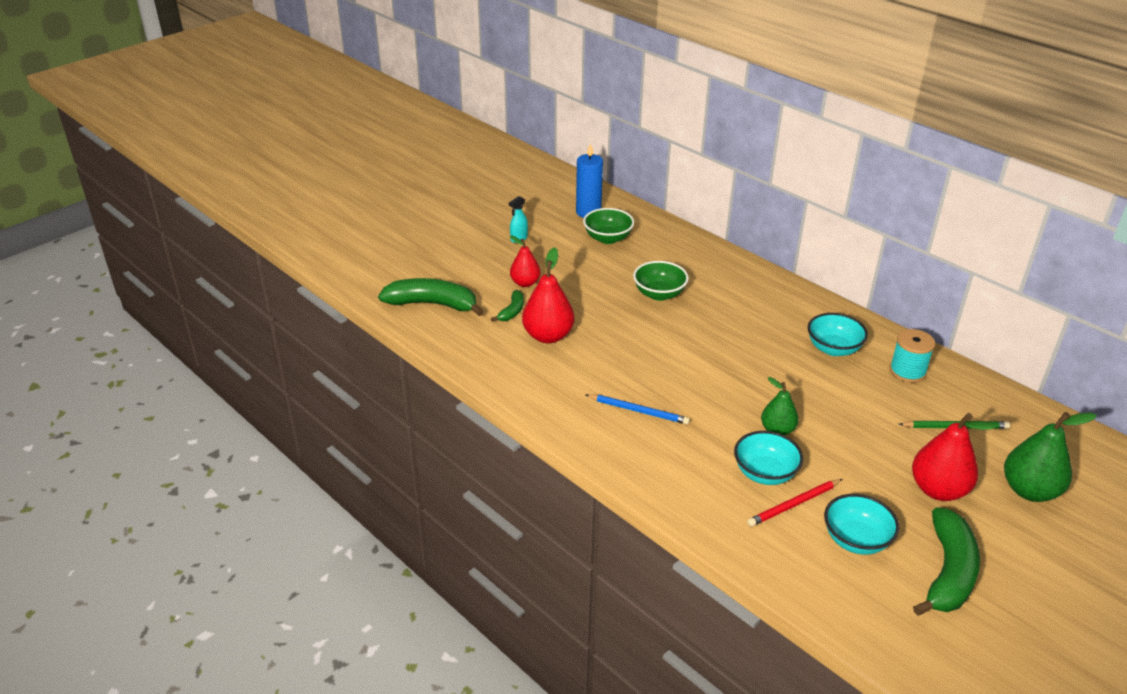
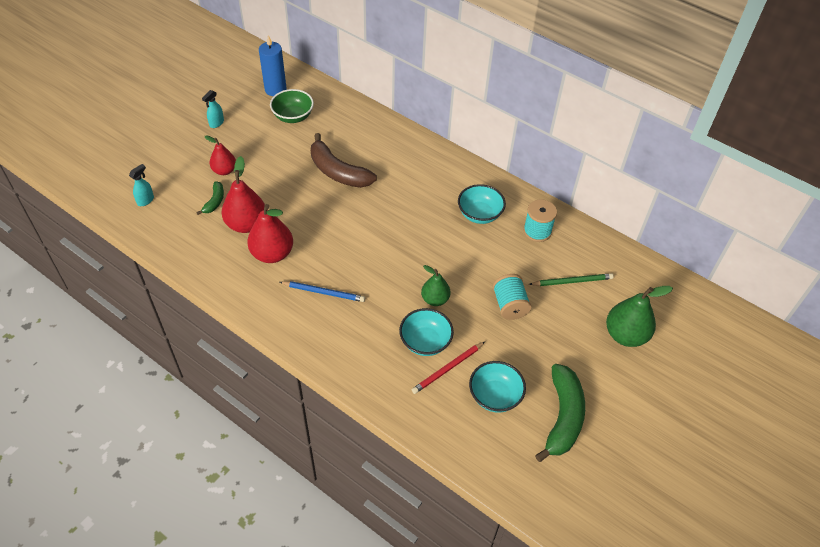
camera: 10 degrees left, 15 degrees up
green banana [378,278,484,316] -> turquoise spray bottle [129,164,154,206]
green bowl [633,261,689,301] -> brown banana [311,133,377,188]
red pear [912,413,997,501] -> red pear moved to [247,204,293,263]
none -> turquoise spool [493,274,532,320]

